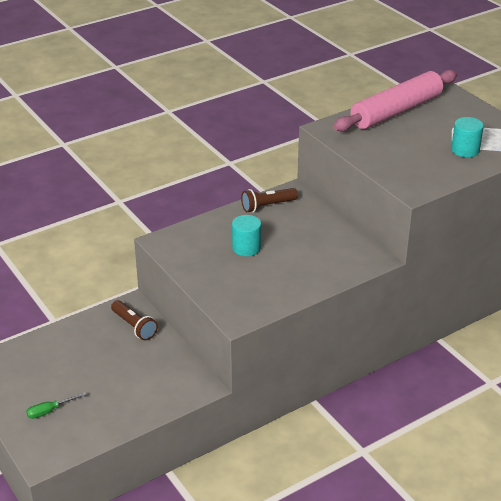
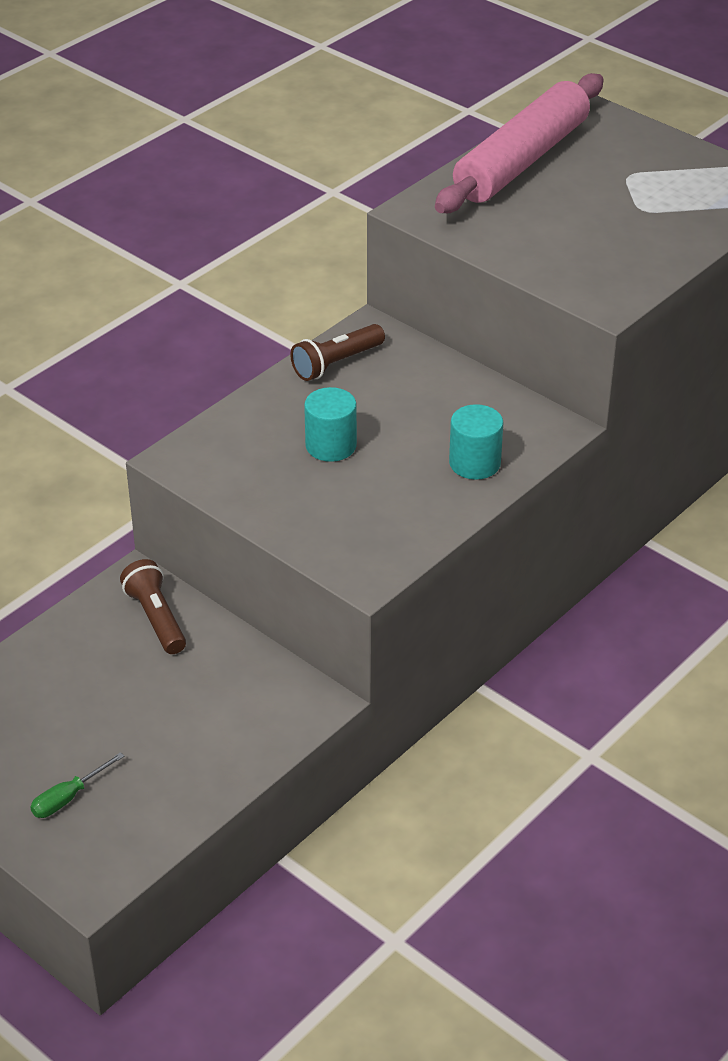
camera: 15 degrees left, 5 degrees up
brown flashlight [111,300,158,340] -> brown flashlight turned 150 degrees counterclockwise [120,559,186,654]
turquoise cylinder [451,117,484,157] -> turquoise cylinder moved to [449,404,503,480]

